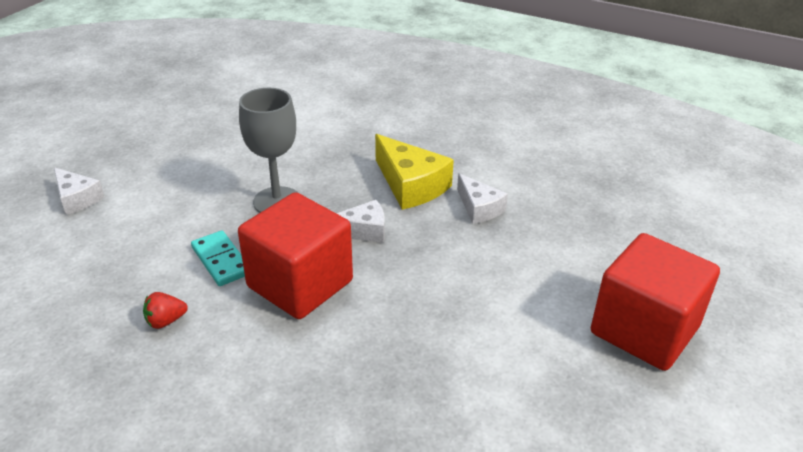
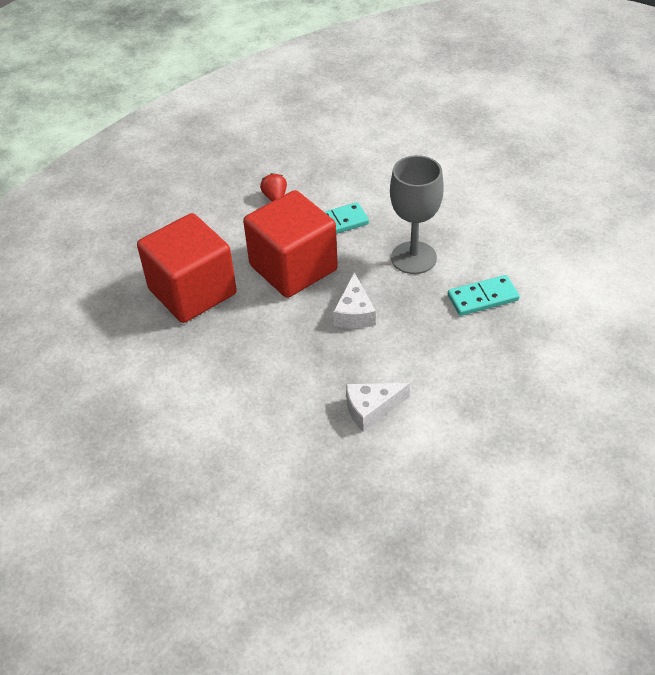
camera: 105 degrees right, 10 degrees up
white cheese [54,167,105,215] -> none
yellow cheese [375,134,454,210] -> none
red cube [591,233,720,371] -> red cube moved to [137,213,237,323]
none -> turquoise domino [448,275,520,316]

